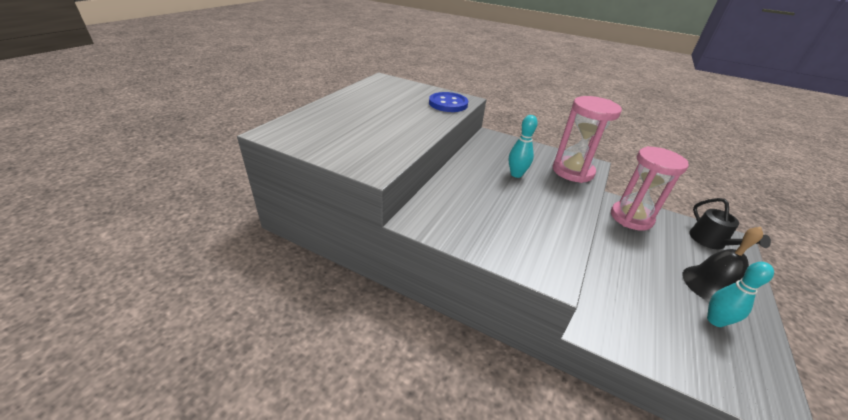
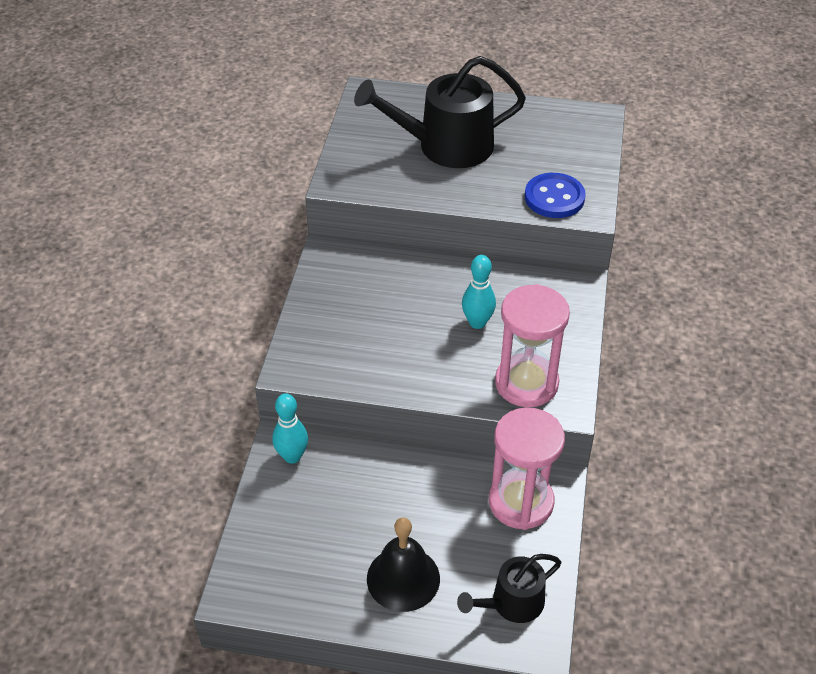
camera: 75 degrees right, 10 degrees up
turquoise bowling pin [707,262,774,327] -> turquoise bowling pin moved to [272,393,308,464]
none -> black watering can [354,56,526,168]

